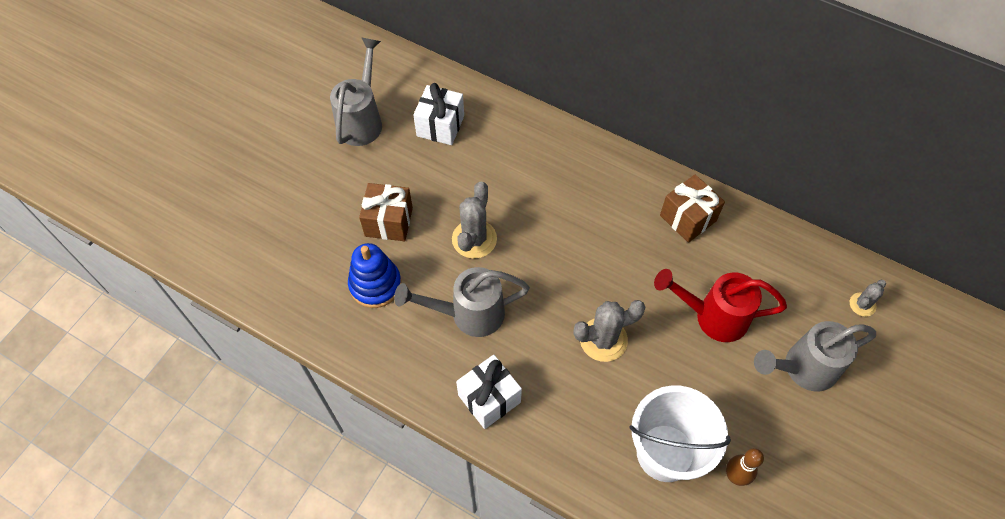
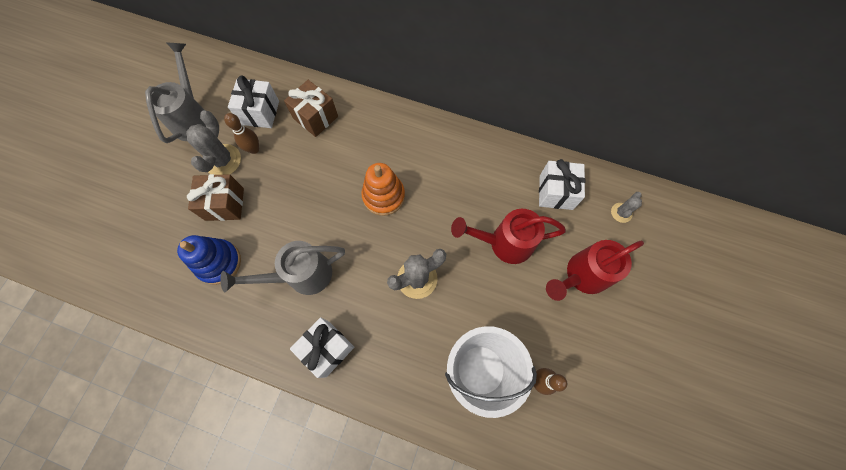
camera: 10 degrees left, 10 degrees up
grey cactus [452,182,497,259] -> grey cactus moved to [186,110,241,175]
brown gift [660,175,725,243] -> brown gift moved to [284,80,338,137]
grey watering can [754,321,876,392] -> red watering can [546,240,644,301]
none -> brown bowling pin [224,113,259,154]
none -> orange stacking toy [361,163,405,216]
none -> white gift [539,159,585,210]

